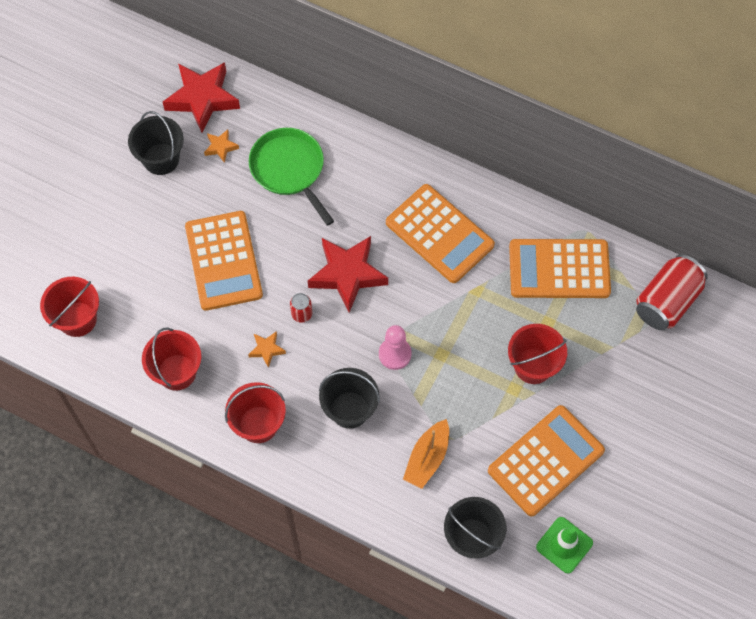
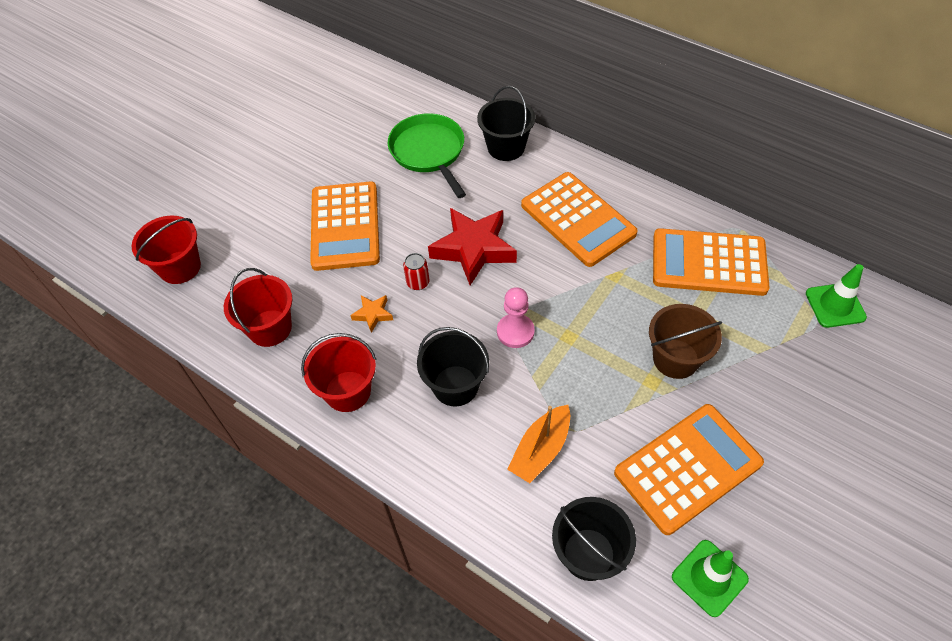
camera: 10 degrees right, 10 degrees down
black bucket [128,111,184,175] -> black bucket moved to [477,86,535,161]
red star [163,62,240,133] -> none
orange star [204,129,239,163] -> none
red bucket [508,324,567,384] -> brown bucket [649,304,722,379]
red can [636,254,708,330] -> green traffic cone [806,264,867,328]

